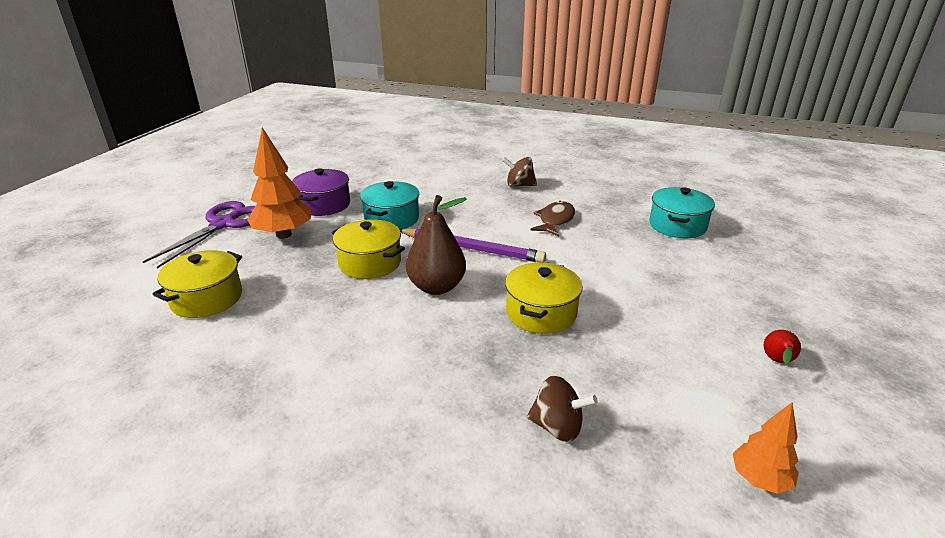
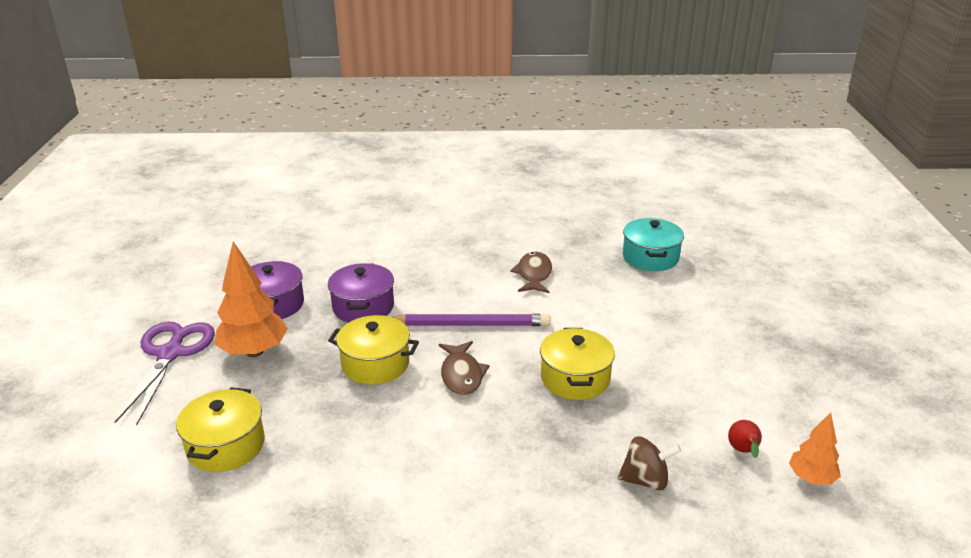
camera: 20 degrees left, 0 degrees up
turquoise pot [360,181,419,230] -> purple pot [328,263,394,323]
brown pear [406,195,467,295] -> brown fish [439,341,489,396]
brown spinning top [502,157,537,187] -> none
red pear [764,330,801,364] -> red pear moved to [728,420,762,458]

